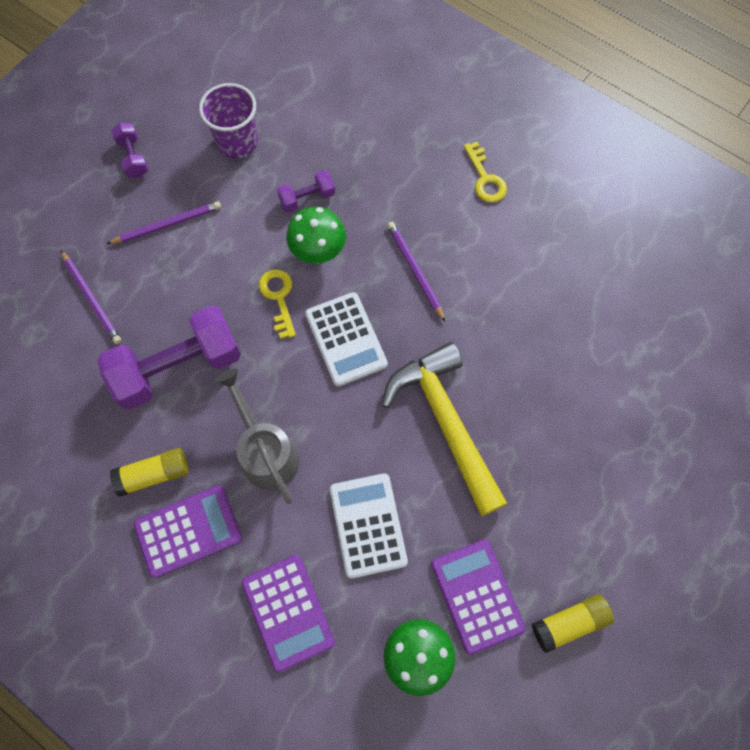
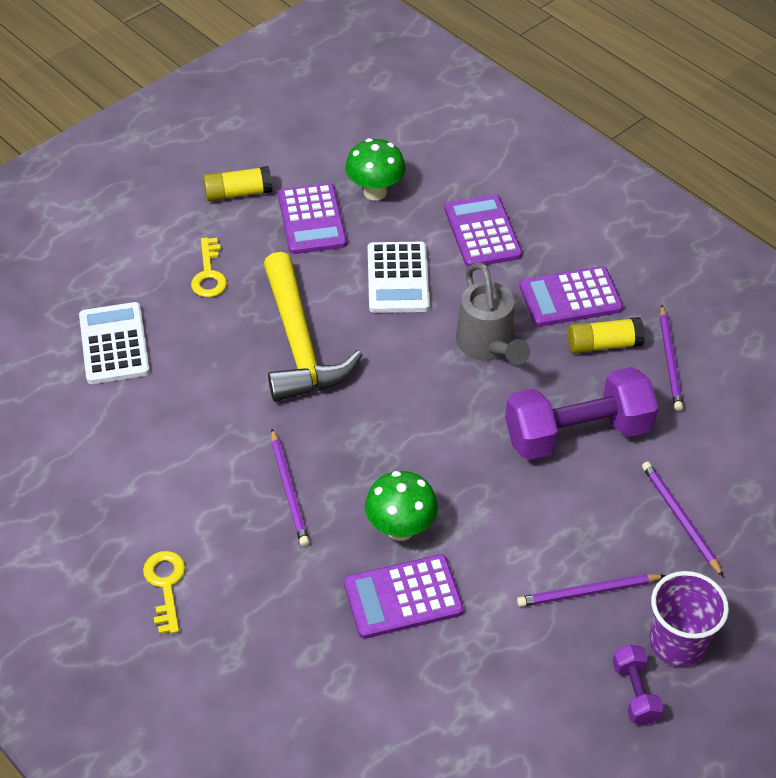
camera: 170 degrees left, 20 degrees down
purple cup [199,83,258,159] -> purple cup moved to [649,571,729,667]
yellow key [259,269,296,339] -> yellow key moved to [191,238,227,297]
purple dumbbell [277,170,335,212] -> purple calculator [344,554,464,639]
white calculator [305,292,388,387] -> white calculator moved to [79,302,150,384]
none -> purple pencil [660,305,683,411]

